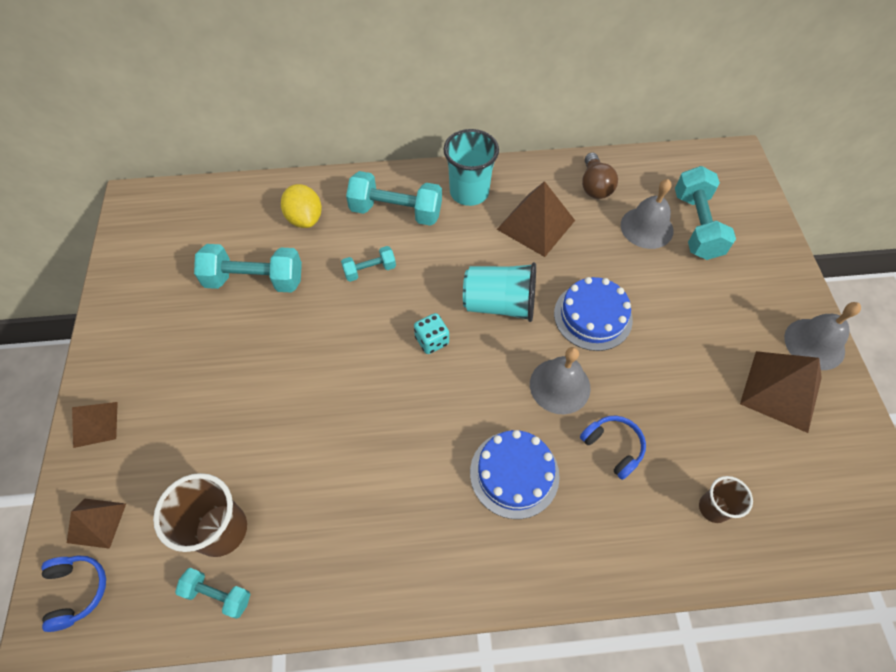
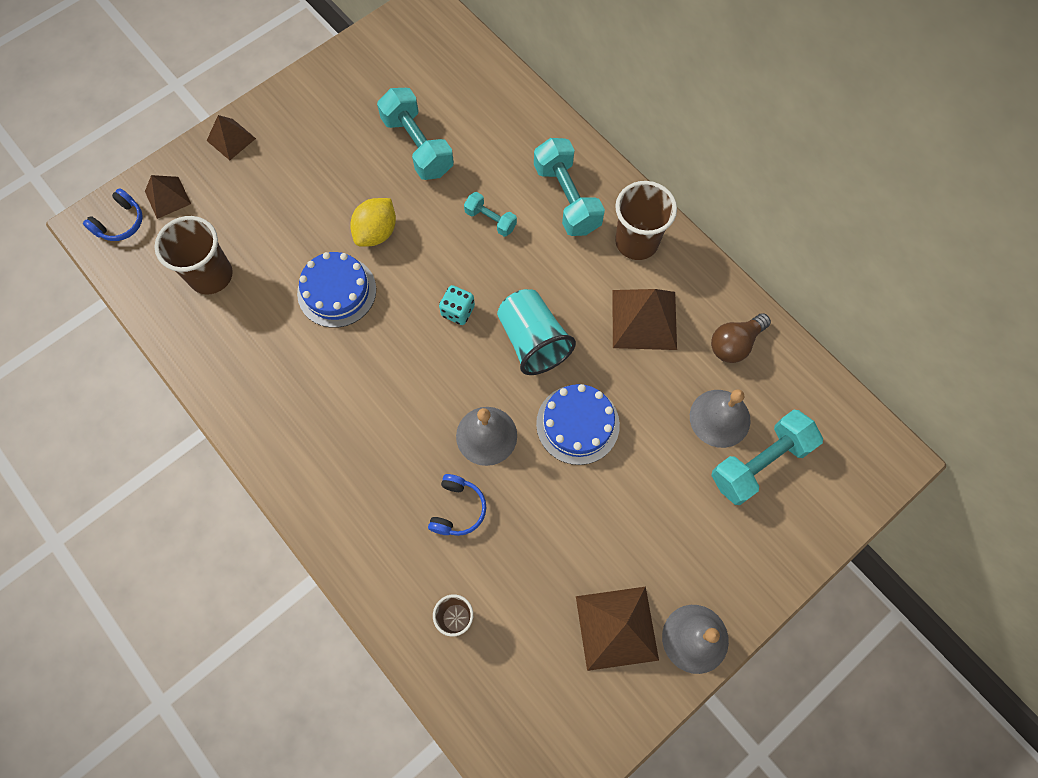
camera: 55 degrees right, 10 degrees up
turquoise dumbbell [175,568,251,619] -> none
yellow lemon [281,184,322,228] -> yellow lemon moved to [350,198,396,247]
turquoise cup [443,129,499,206] -> brown cup [615,181,677,260]
blue cake [470,430,560,519] -> blue cake moved to [297,252,376,328]

